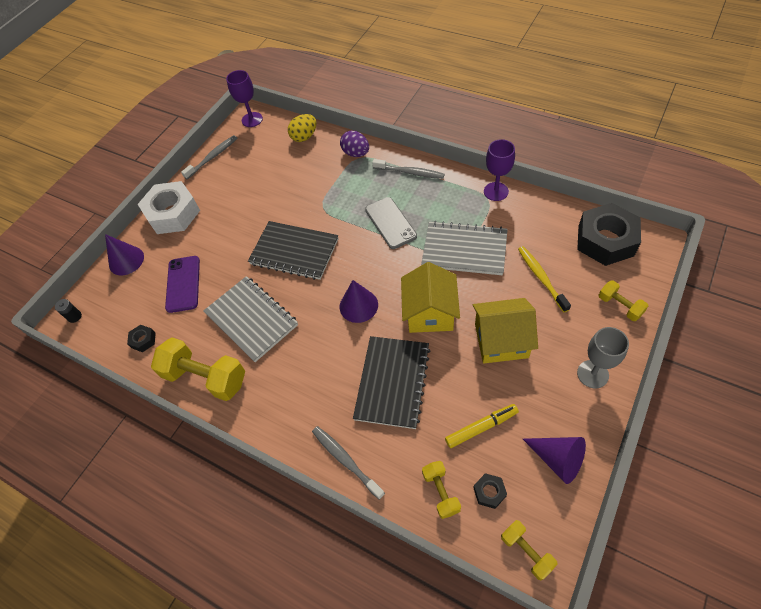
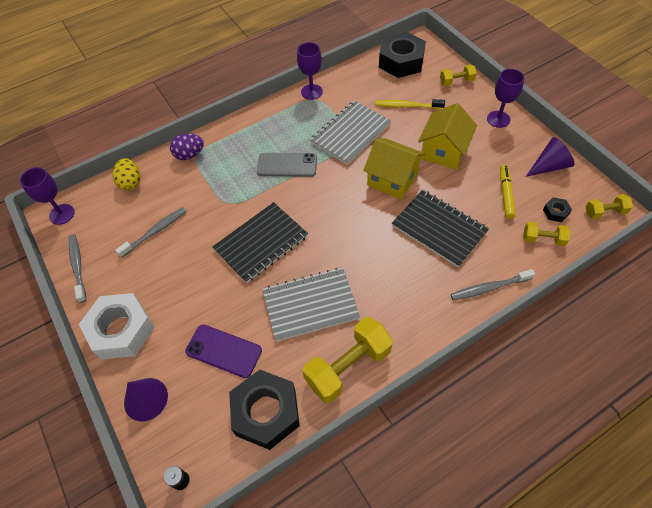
camera: 65 degrees left, 0 degrees up
black nut [127,325,156,352] -> black nut [229,370,300,450], size x2.37
purple cone [340,280,378,323] -> none
grey toothbrush [372,159,445,179] -> grey toothbrush moved to [115,207,186,258]
grey goblet [577,327,629,388] -> purple goblet [487,69,525,128]

